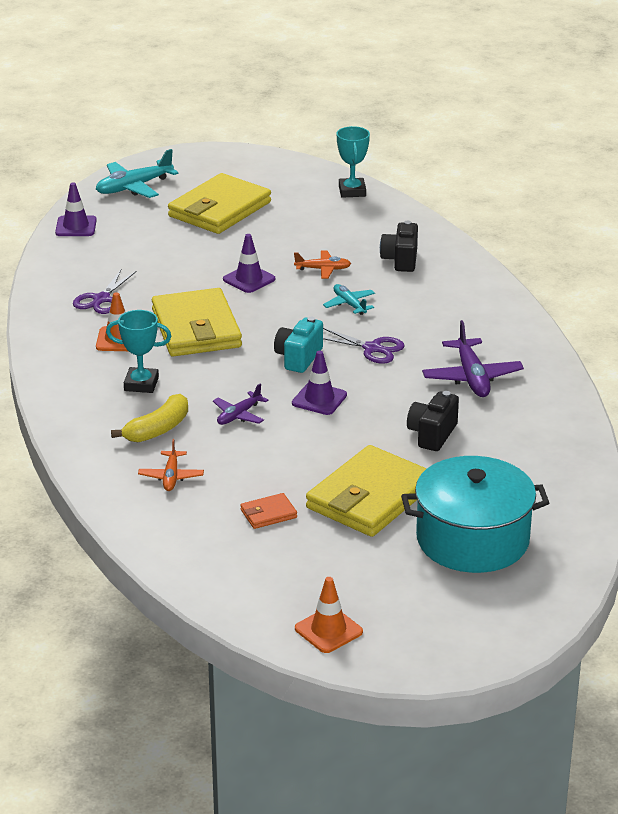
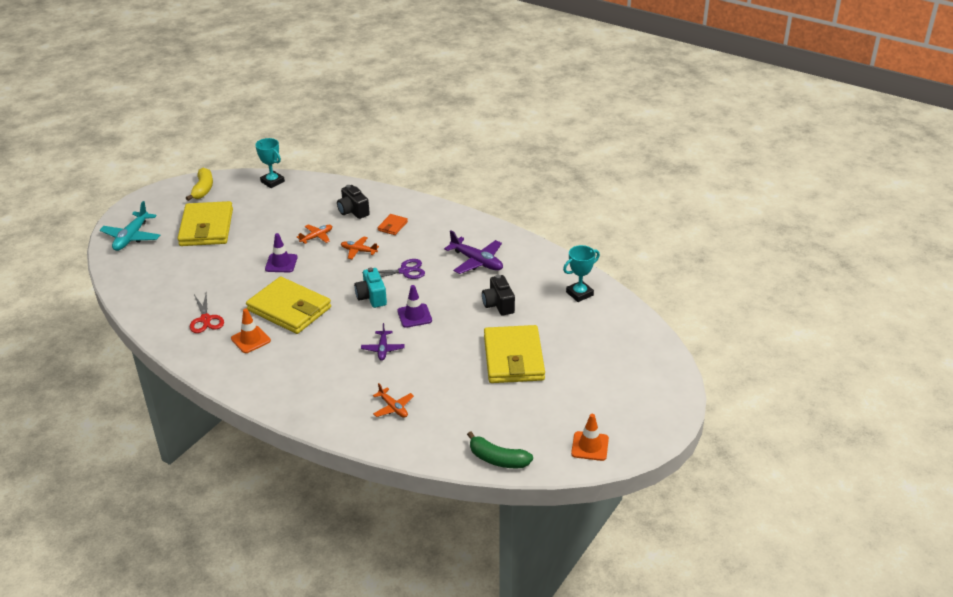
camera: 40 degrees left, 5 degrees up
purple traffic cone [55,182,97,236] -> none
purple scissors [73,270,136,314] -> red scissors [190,293,224,333]
turquoise trophy [106,310,171,393] -> turquoise trophy moved to [563,245,600,302]
yellow banana [111,394,188,442] -> yellow banana moved to [186,167,213,201]
orange wallet [240,493,297,529] -> orange wallet moved to [378,214,408,235]
turquoise plane [323,284,375,315] -> orange plane [341,236,379,259]
turquoise pot [401,456,549,573] -> none
none -> green banana [467,431,533,468]

